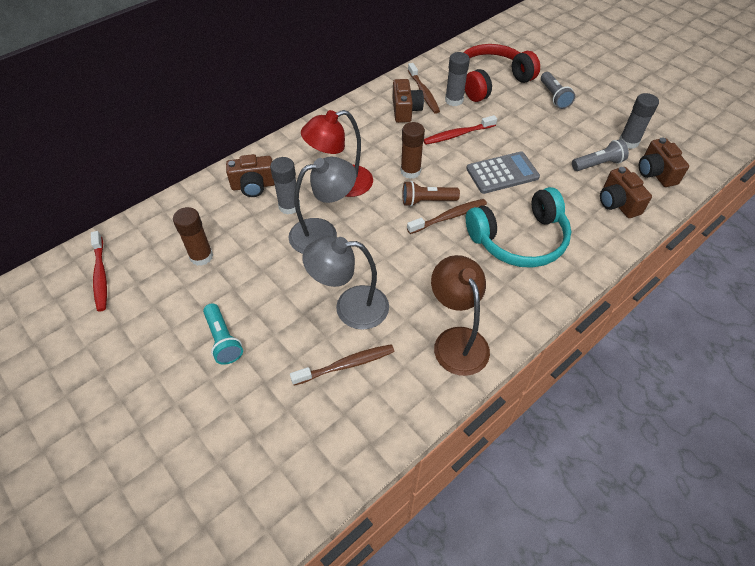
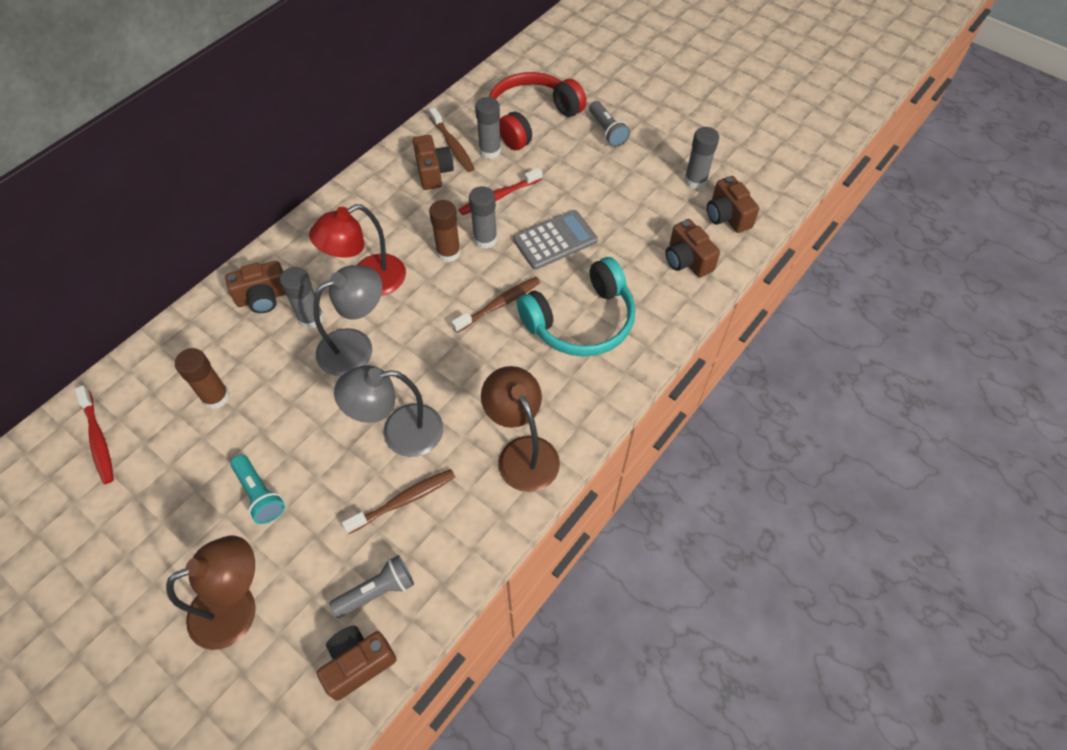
camera: 10 degrees left, 5 degrees up
brown flashlight [402,181,460,206] -> none
grey flashlight [572,139,629,171] -> grey flashlight moved to [329,555,414,618]
none -> brown lamp [166,536,256,650]
none -> brown camera [317,626,396,701]
none -> grey glue stick [469,186,497,249]

